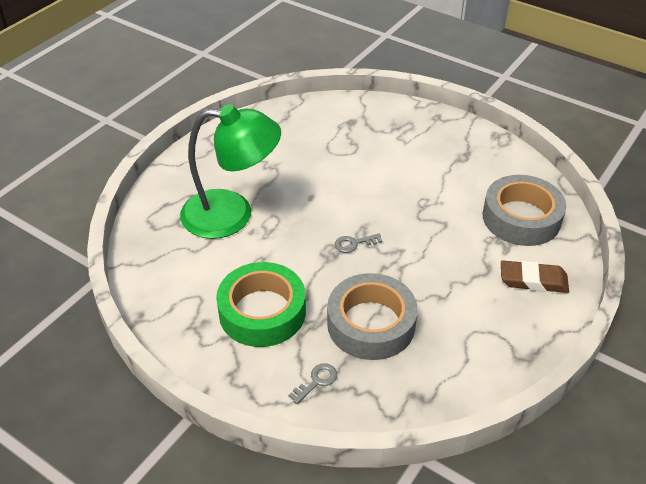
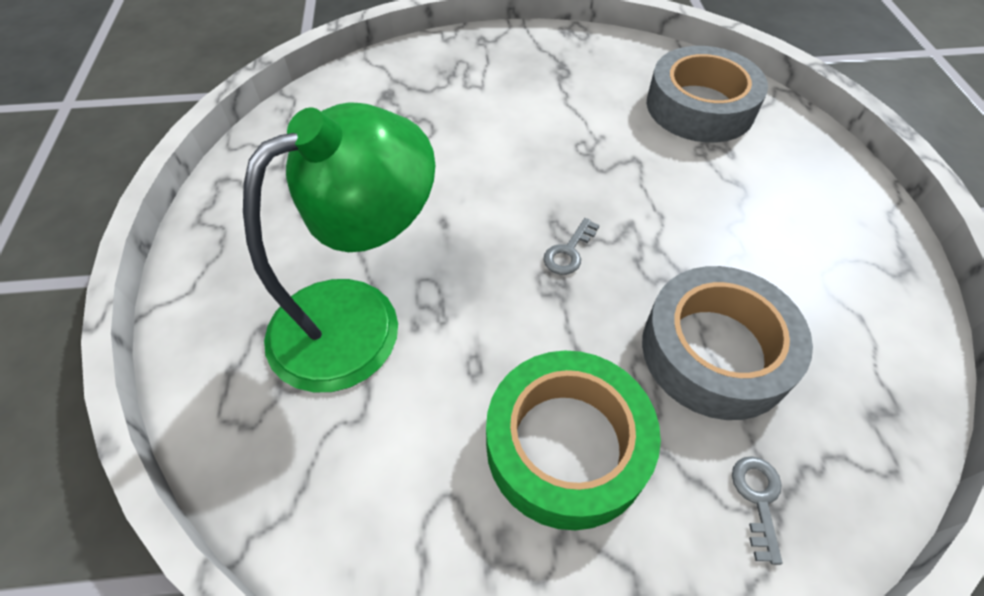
camera: 40 degrees left, 10 degrees up
brown eraser [501,260,569,293] -> none

